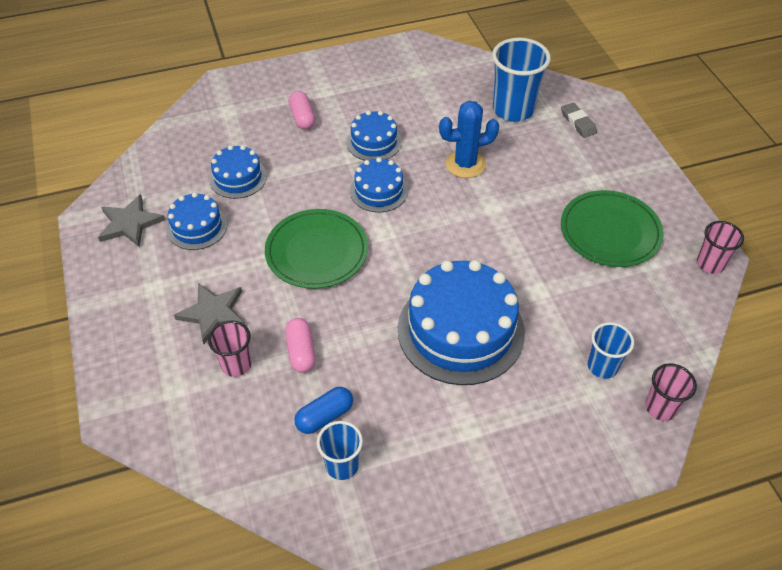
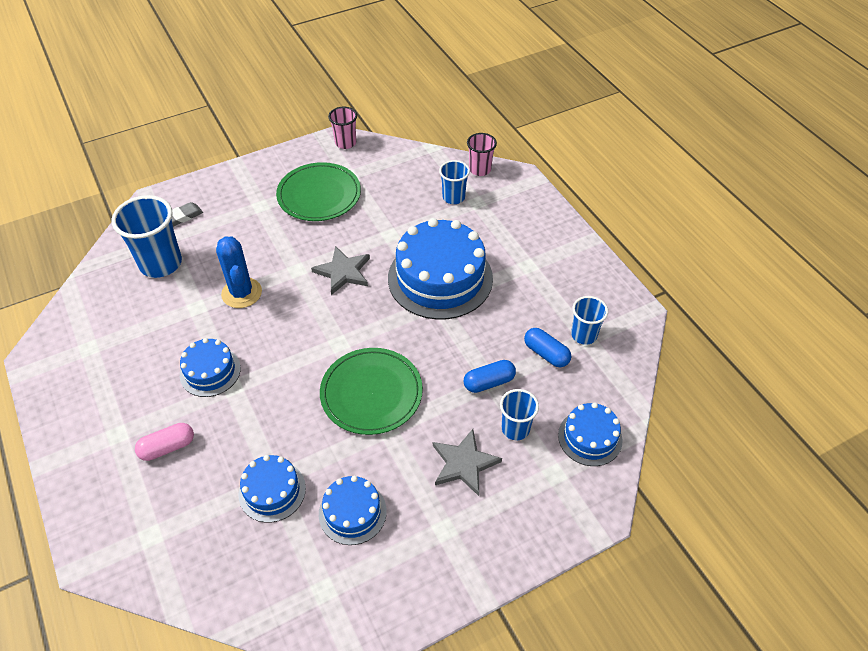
camera: 100 degrees left, 0 degrees up
grey star [98,194,165,247] -> grey star moved to [311,246,370,295]
pink cup [208,320,252,377] -> blue cup [500,389,539,440]
pink capsule [285,318,316,373] -> blue capsule [464,360,516,393]
blue cake [350,157,408,212] -> blue cake moved to [558,402,623,466]

